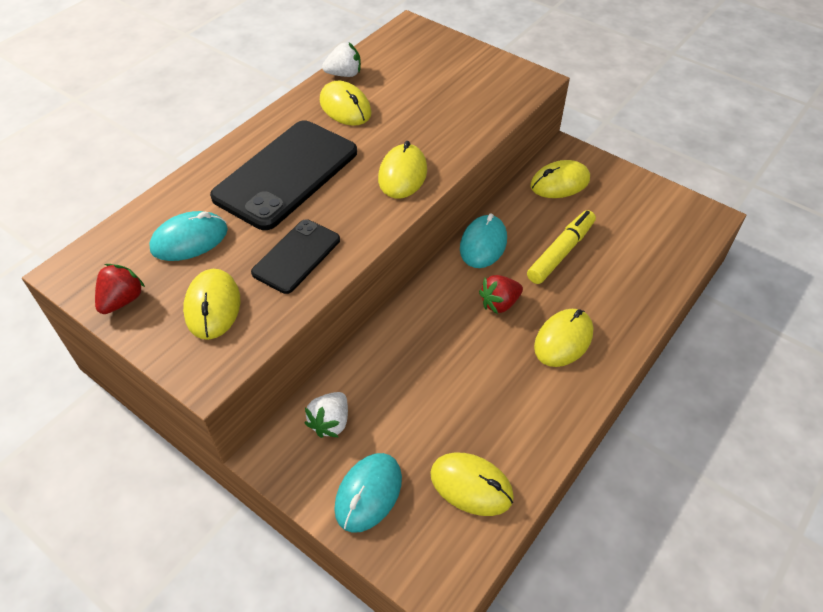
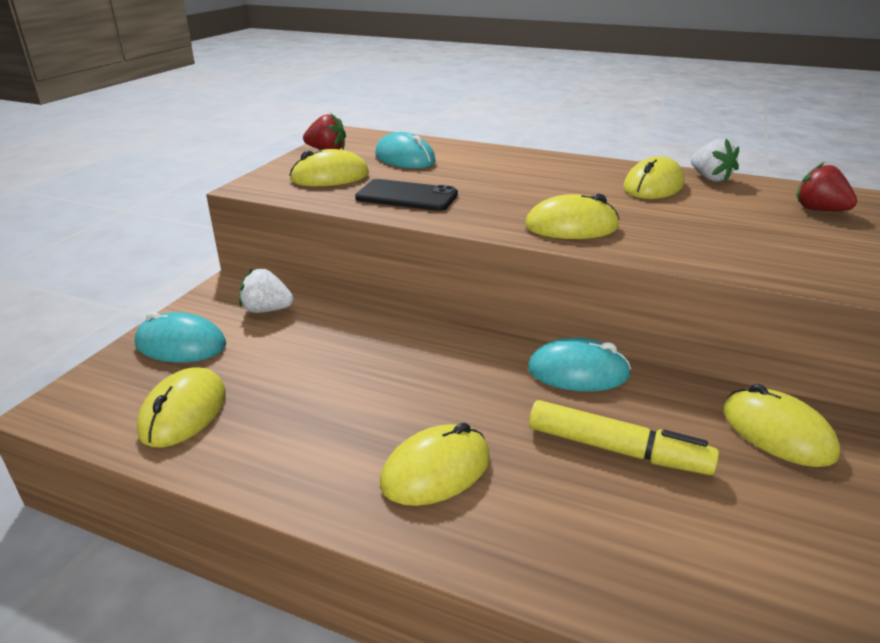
camera: 75 degrees right, 20 degrees down
black phone [210,120,357,230] -> none
red strawberry [479,275,523,314] -> red strawberry moved to [796,162,857,211]
yellow mouse [534,309,593,367] -> yellow mouse turned 60 degrees counterclockwise [380,423,490,506]

